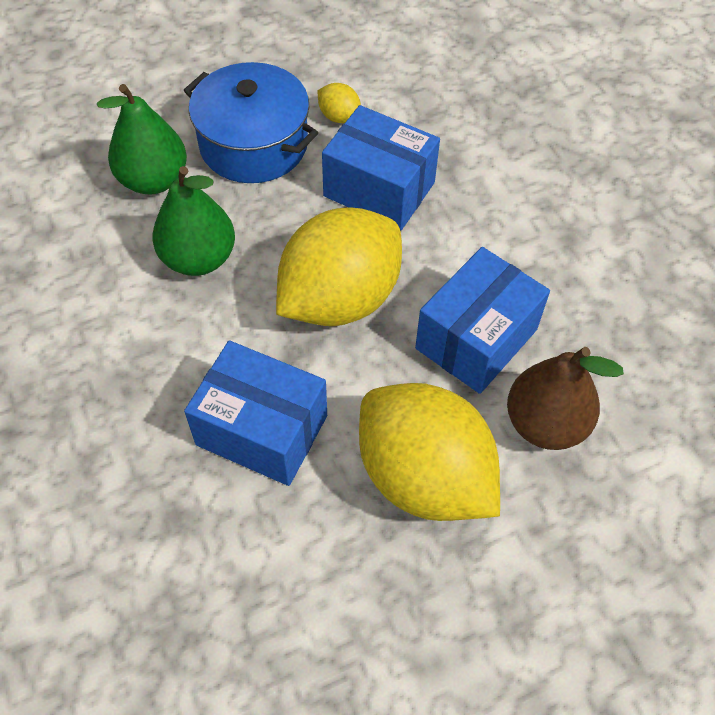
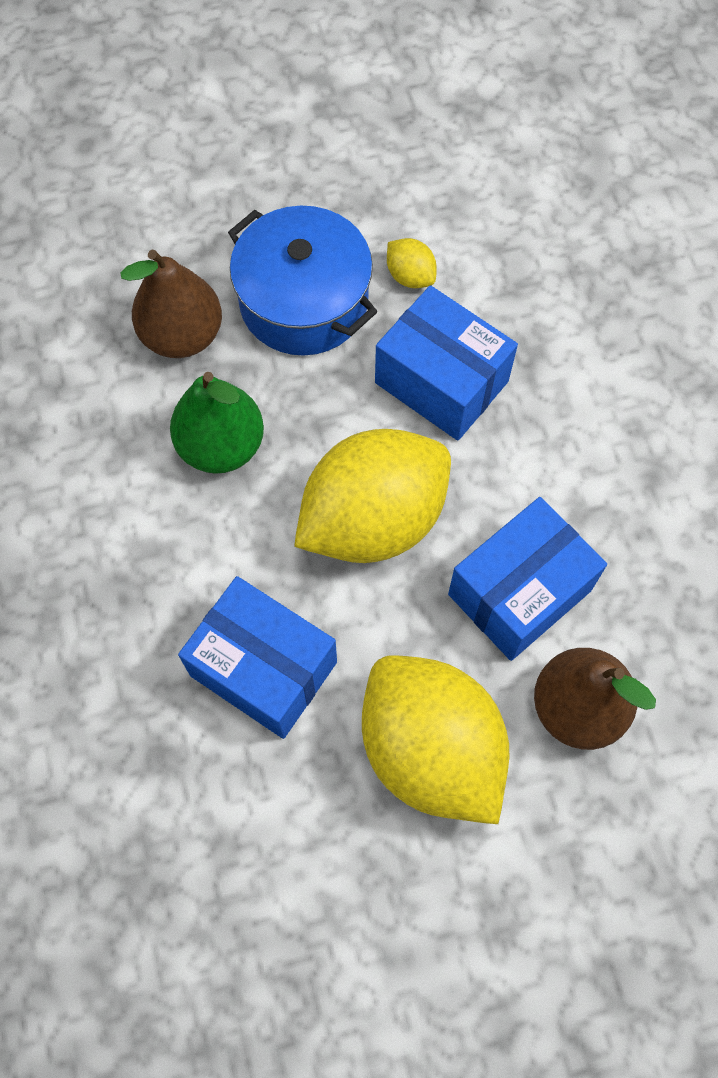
camera: 10 degrees right, 10 degrees up
green pear [97,84,187,194] -> brown pear [120,249,222,358]

